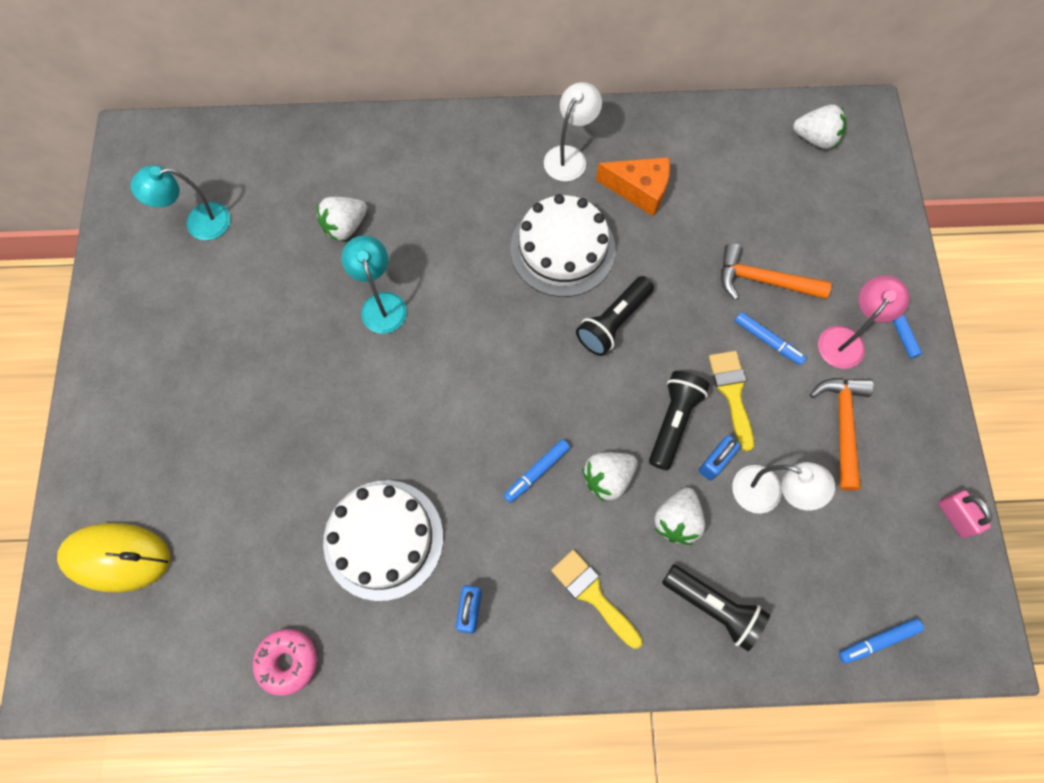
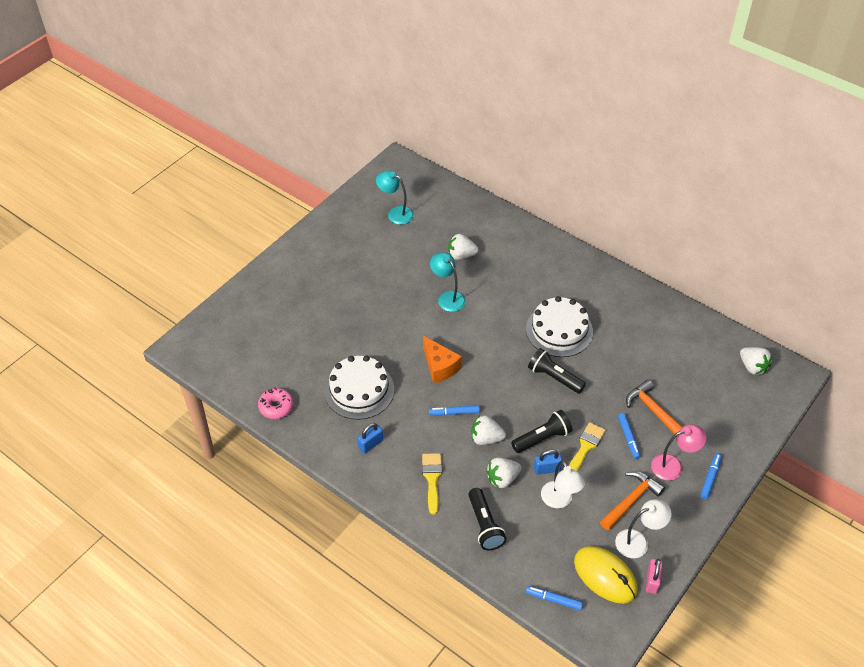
camera: 40 degrees right, 20 degrees down
yellow mouse [57,523,170,592] -> yellow mouse moved to [574,546,638,604]
turquoise lamp [342,235,407,334] -> turquoise lamp turned 60 degrees counterclockwise [430,252,466,312]
white lamp [544,82,602,181] -> white lamp moved to [615,499,672,558]
black flashlight [576,276,654,356] -> black flashlight turned 45 degrees clockwise [528,348,586,394]
orange cheese [596,157,670,216] -> orange cheese moved to [423,336,462,383]

